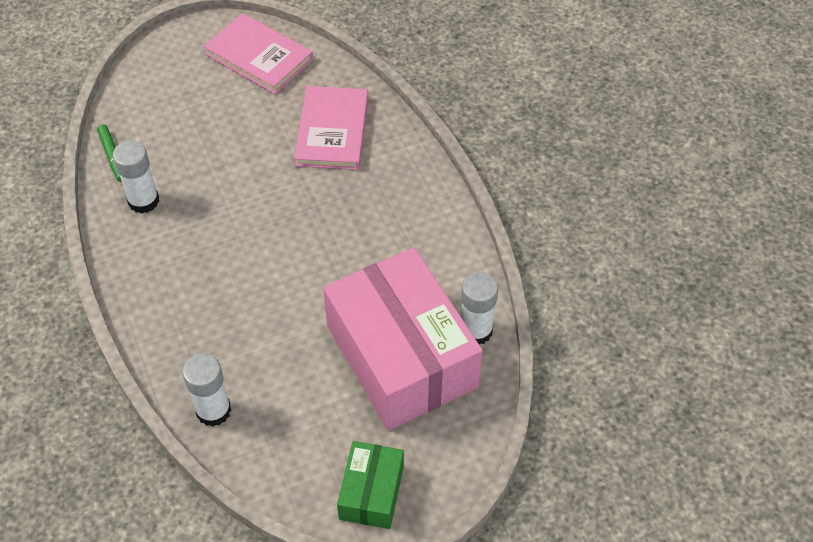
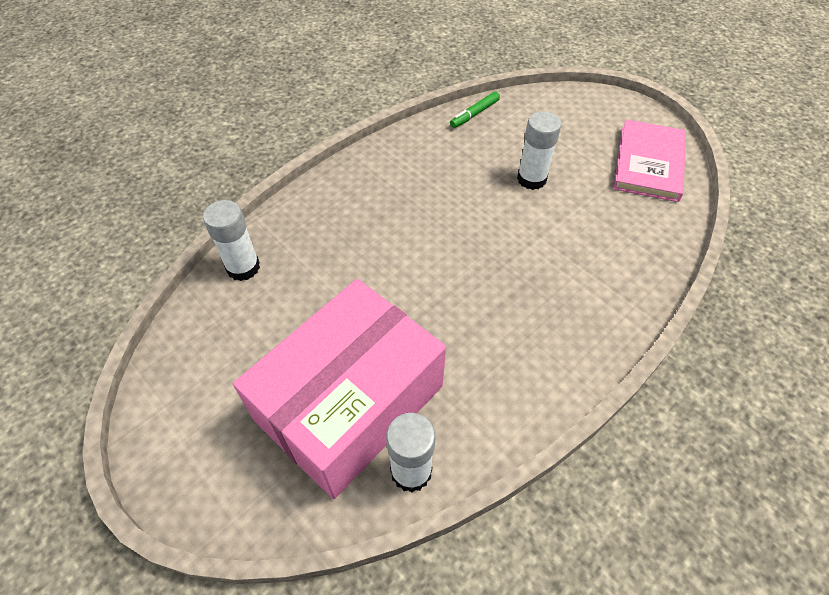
camera: 70 degrees right, 0 degrees up
white glue stick [113,141,159,214] -> white glue stick moved to [517,111,562,190]
pink book [294,86,368,170] -> none
green box [337,441,404,529] -> none

